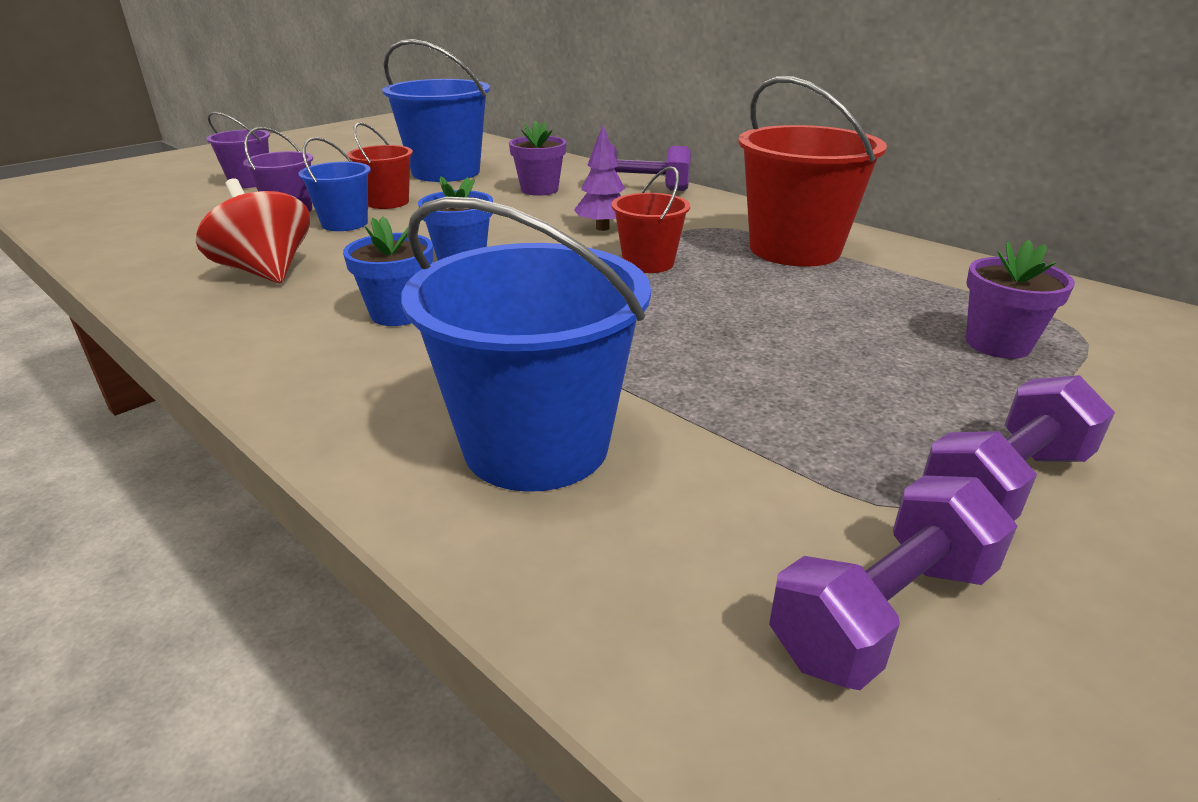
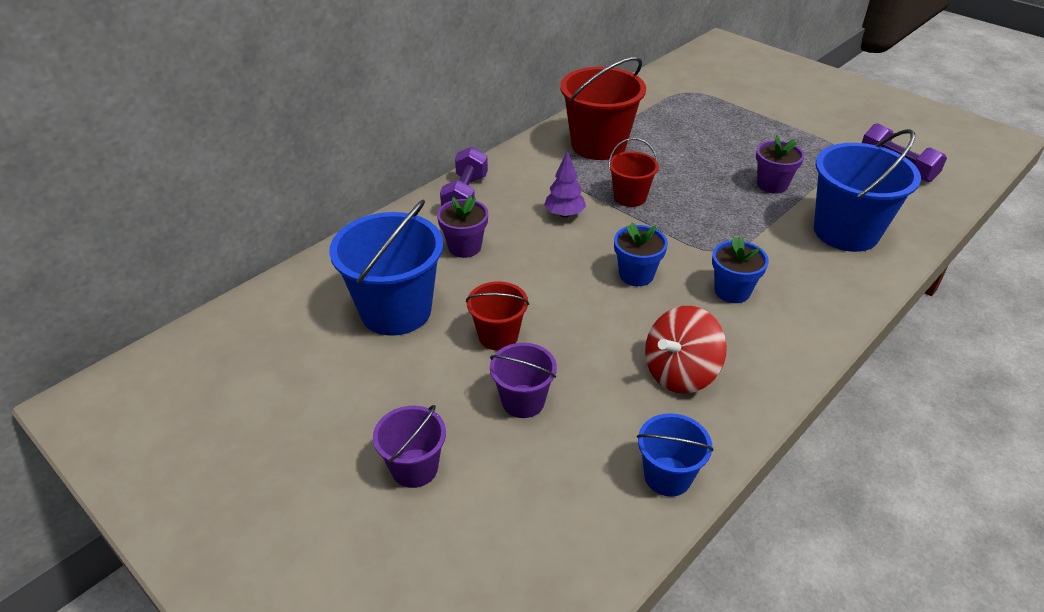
camera: 90 degrees left, 10 degrees up
blue bucket [298,137,371,231] -> blue bucket moved to [637,413,714,497]
purple dumbbell [922,375,1115,521] -> none
purple flower pot [966,240,1075,359] -> purple flower pot moved to [756,136,804,194]

